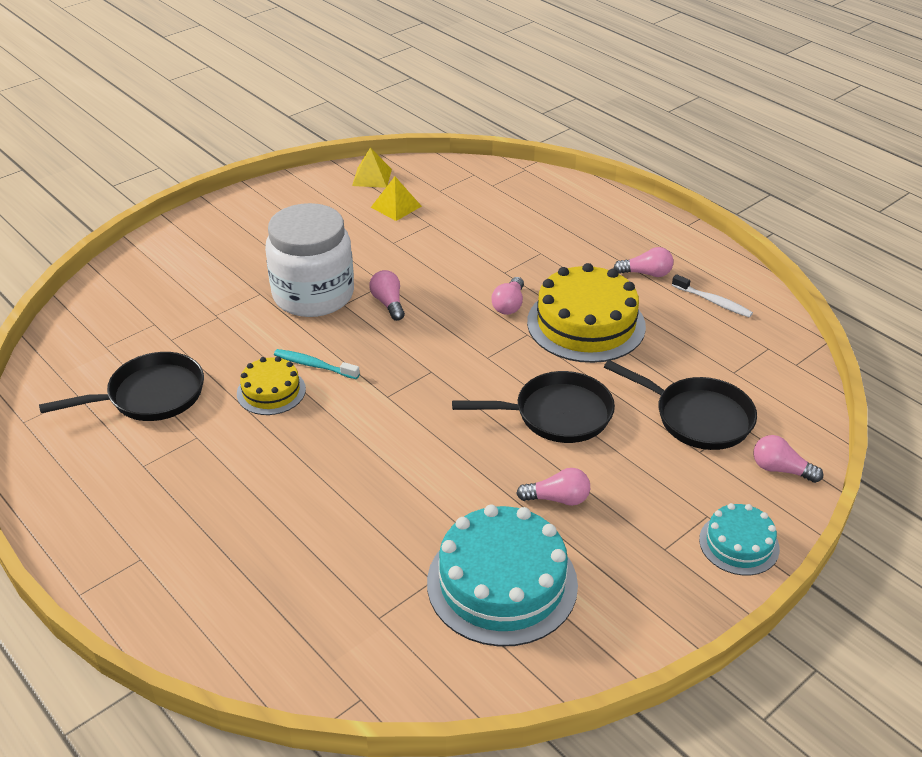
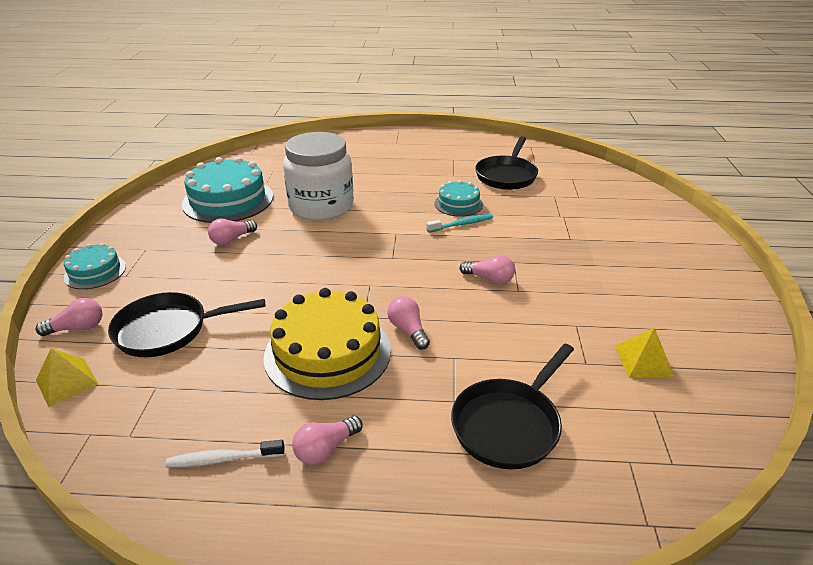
camera: 135 degrees right, 5 degrees down
yellow cake [237,356,306,415] -> turquoise cake [435,180,483,217]
white jar [265,203,354,317] -> white jar moved to [283,132,354,221]
yellow pyramid [352,147,392,188] -> yellow pyramid moved to [36,348,98,407]
black pan [452,371,615,443] -> black pan moved to [451,344,574,470]

